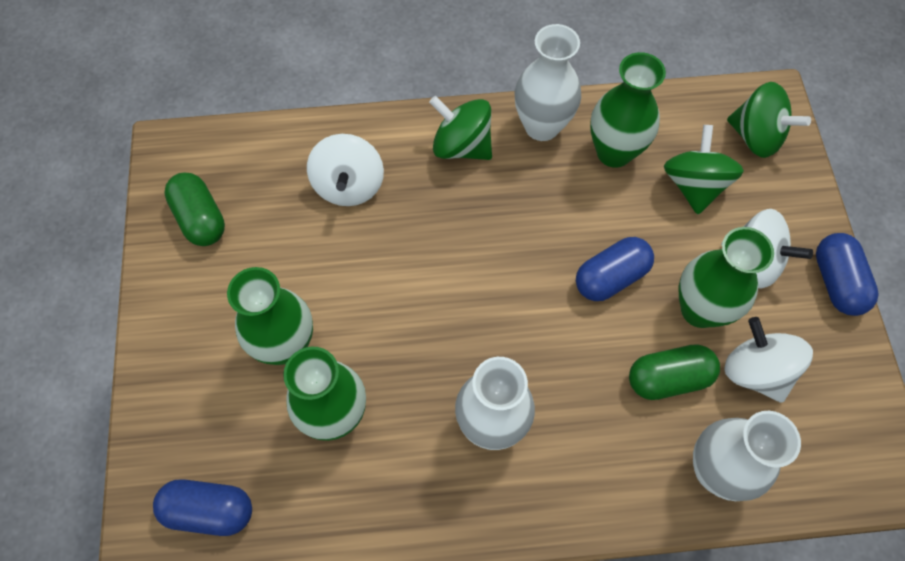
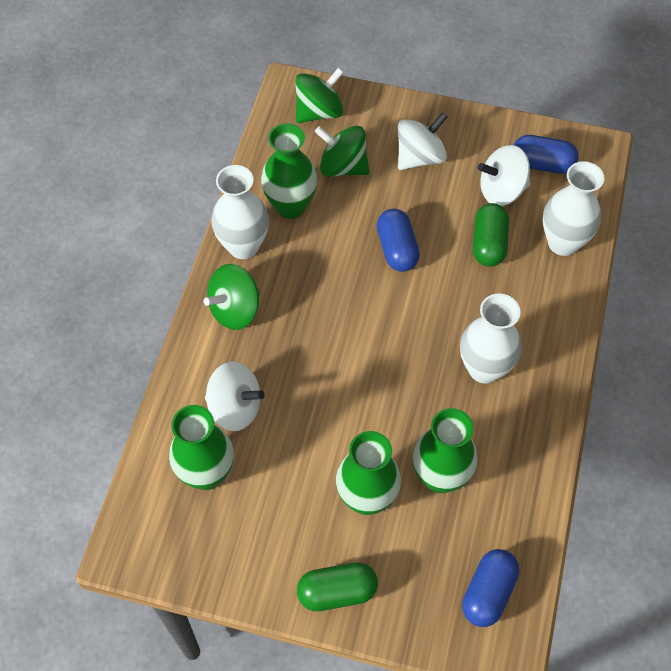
camera: 70 degrees left, 5 degrees down
green capsule [164,172,225,246] -> green capsule moved to [297,562,378,611]
green vase [678,227,774,328] -> green vase moved to [169,405,234,490]
blue capsule [816,233,878,316] -> blue capsule moved to [514,135,579,174]

